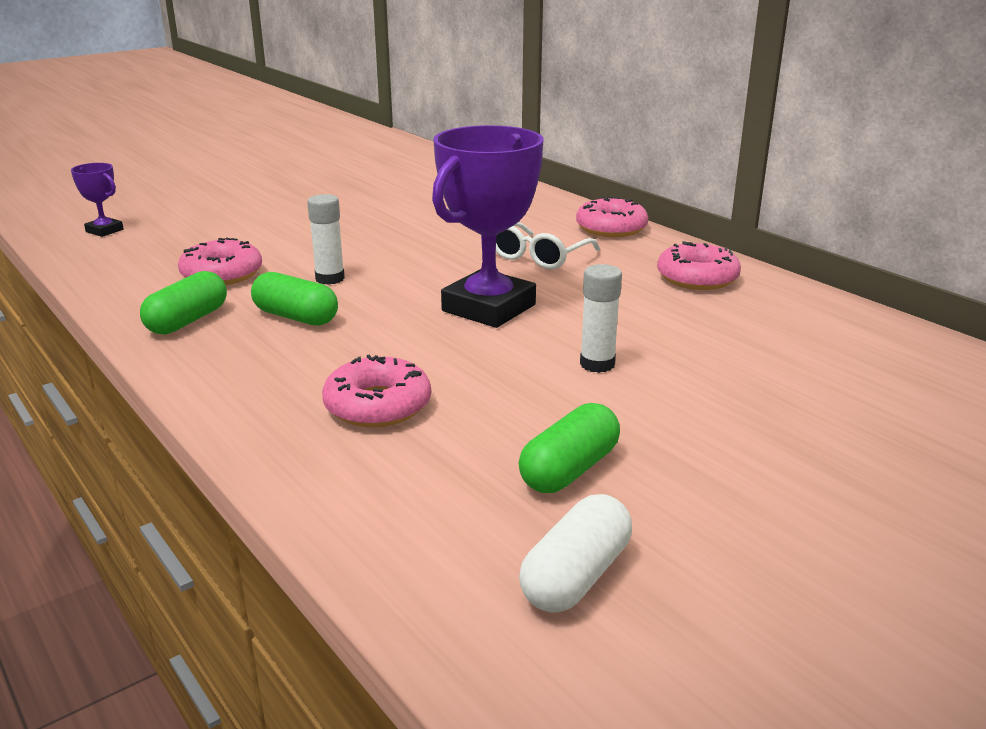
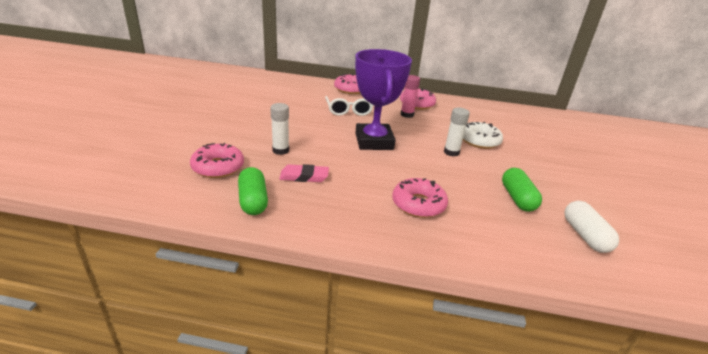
camera: 45 degrees left, 5 degrees up
purple trophy [71,163,124,237] -> none
green capsule [251,272,338,326] -> pink eraser [279,164,329,182]
none -> pink glue stick [401,75,420,118]
none -> white donut [463,122,503,149]

